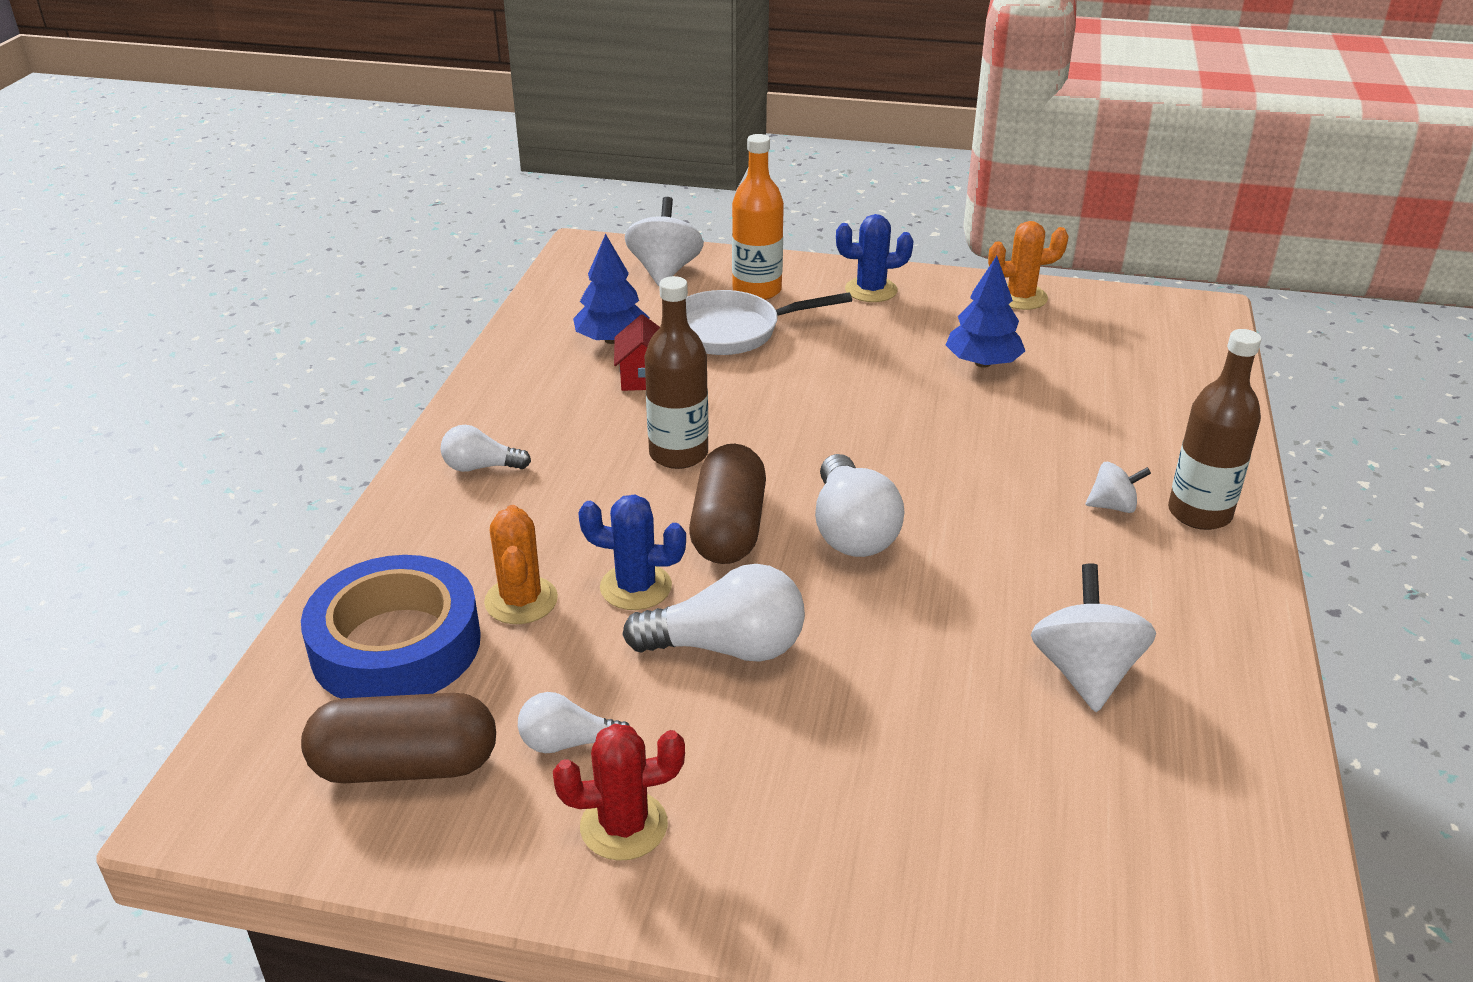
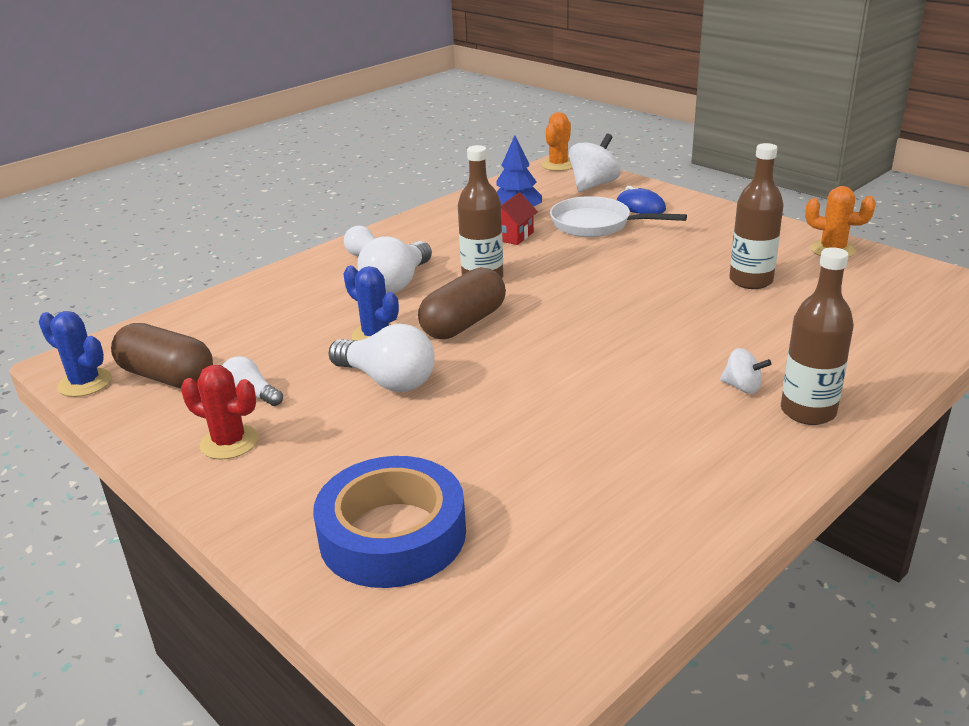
camera: 35 degrees right, 5 degrees down
blue tape [301,555,481,699] -> blue tape moved to [313,456,466,588]
orange cactus [484,505,558,624] -> orange cactus moved to [541,112,572,171]
orange bottle [732,134,784,300] -> blue mouse [617,186,666,214]
white light bulb [815,454,905,557] -> white light bulb moved to [357,236,432,293]
blue cactus [836,214,914,302] -> blue cactus moved to [39,311,112,397]
blue tree [946,256,1025,368] -> brown bottle [729,143,784,289]
white spinning top [1031,564,1156,712] -> none

